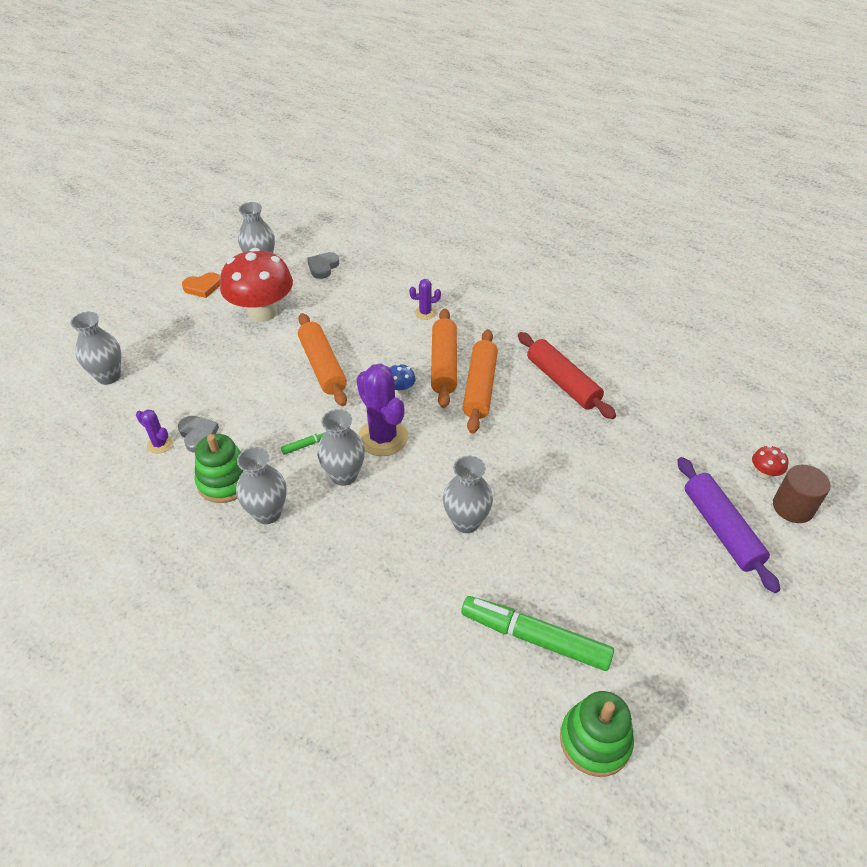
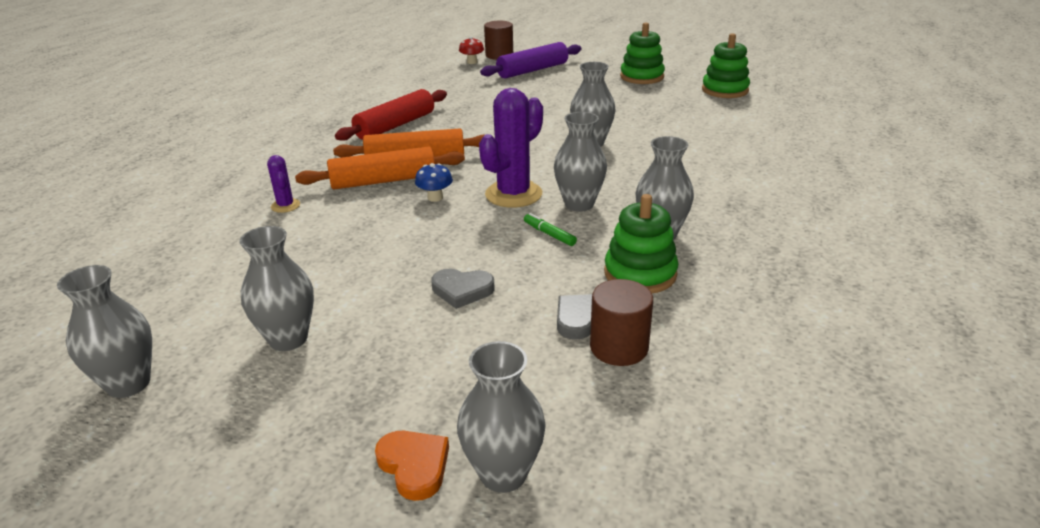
camera: 105 degrees left, 15 degrees down
purple cactus [136,409,173,454] -> brown cylinder [590,279,653,366]
orange heart [182,272,220,298] -> orange heart moved to [375,431,449,501]
red mushroom [220,248,293,322] -> grey vase [239,226,314,351]
orange rolling pin [298,313,347,406] -> none
grey heart [307,252,339,279] -> grey heart moved to [431,269,495,309]
green marker [461,596,614,671] -> none
none -> green stacking toy [620,22,665,84]

